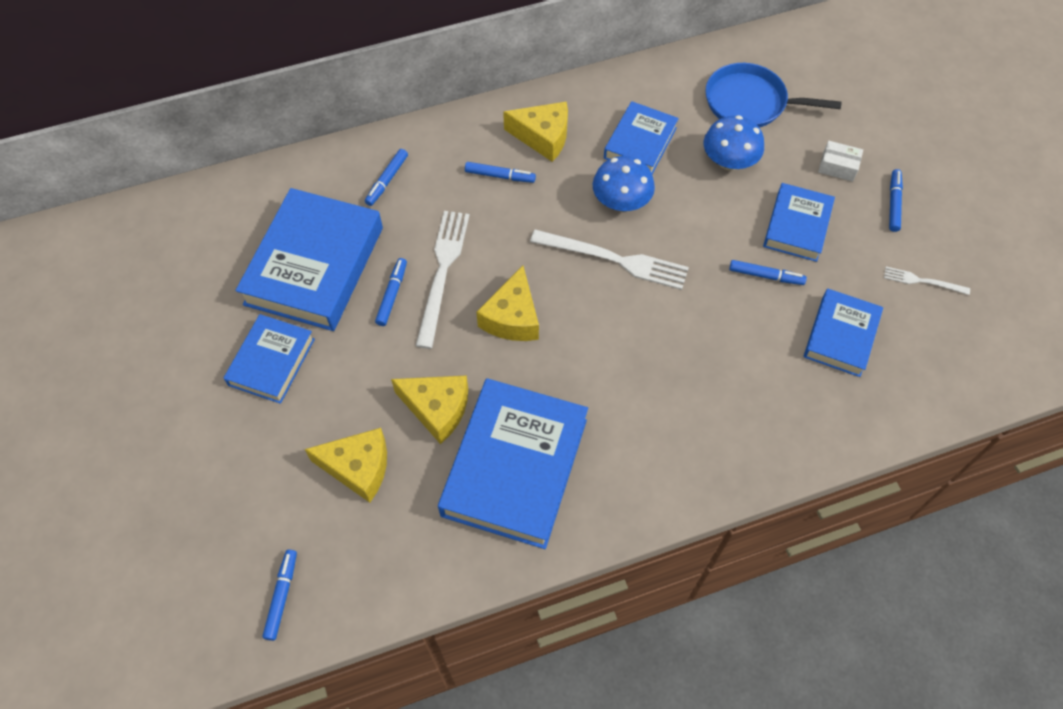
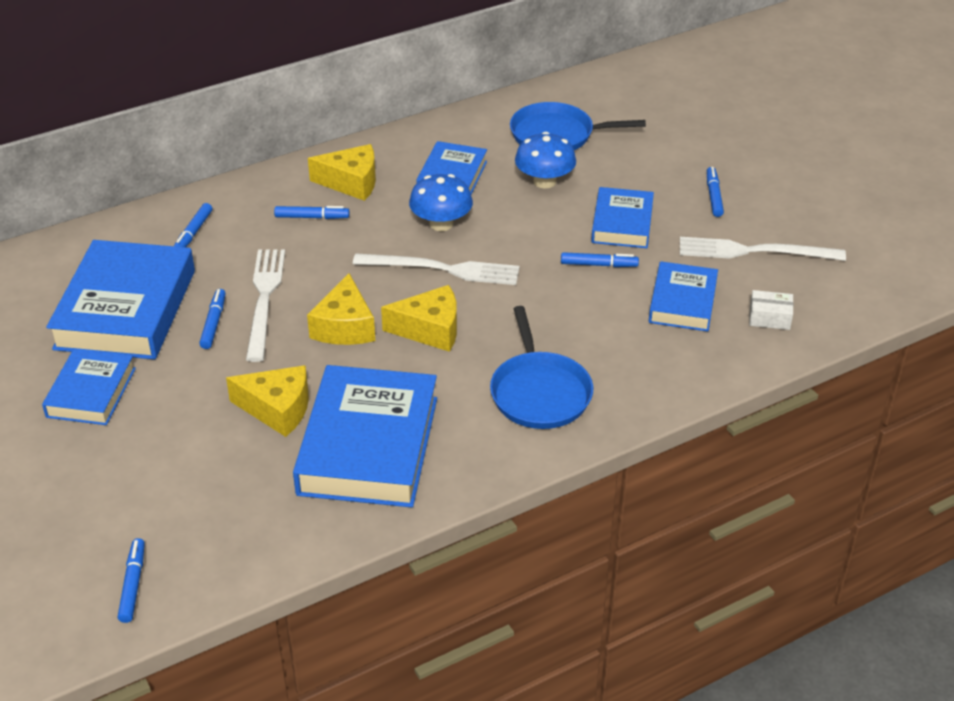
camera: 10 degrees left, 20 degrees down
yellow cheese [305,428,387,503] -> yellow cheese moved to [381,285,457,352]
white box [818,141,863,182] -> white box moved to [749,290,794,330]
white fork [884,267,970,295] -> white fork [680,237,846,261], size x1.94
none -> blue pan [490,306,593,429]

